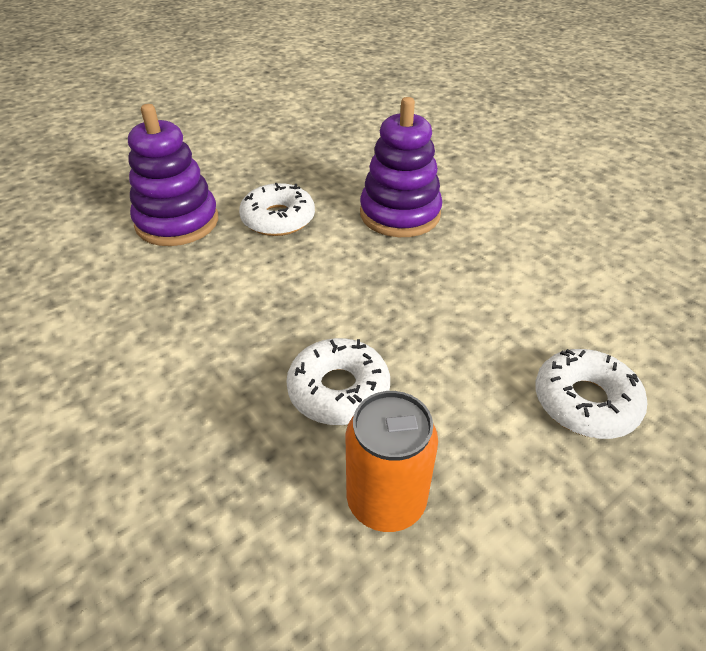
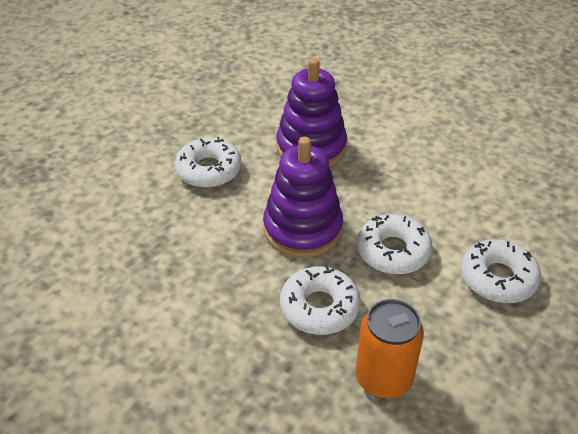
camera: 15 degrees left, 0 degrees up
purple stacking toy [128,104,218,246] -> purple stacking toy moved to [263,137,343,258]
none -> white donut [357,214,433,275]

